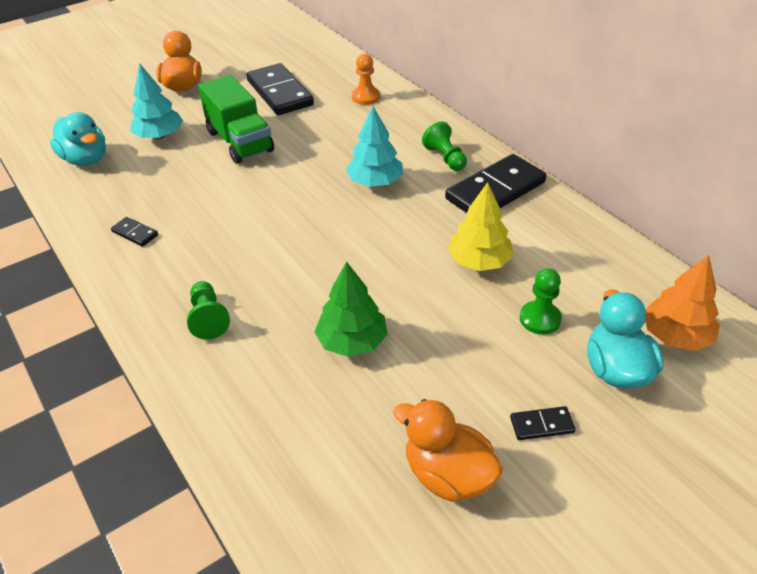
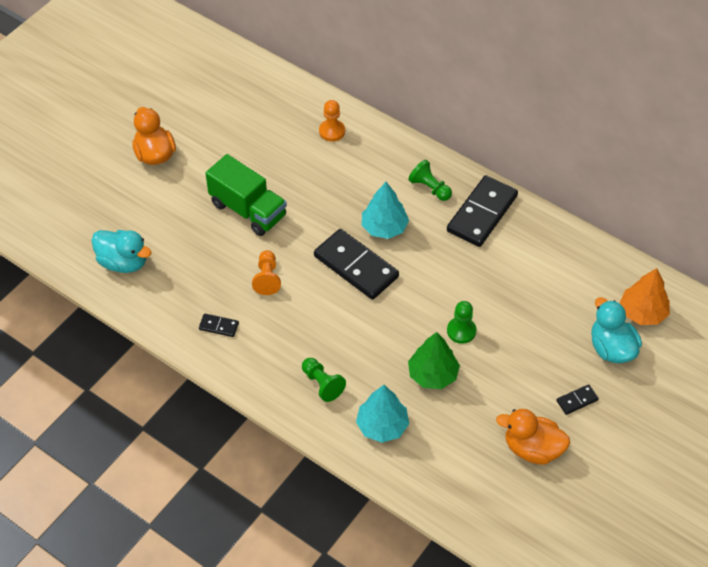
camera: 20 degrees left, 10 degrees up
turquoise tree [130,63,183,139] -> turquoise tree moved to [356,385,409,443]
black domino [246,63,314,115] -> black domino moved to [314,229,399,300]
yellow tree [448,182,514,271] -> none
green pawn [520,268,562,335] -> green pawn moved to [447,301,476,344]
none -> orange pawn [252,250,281,295]

